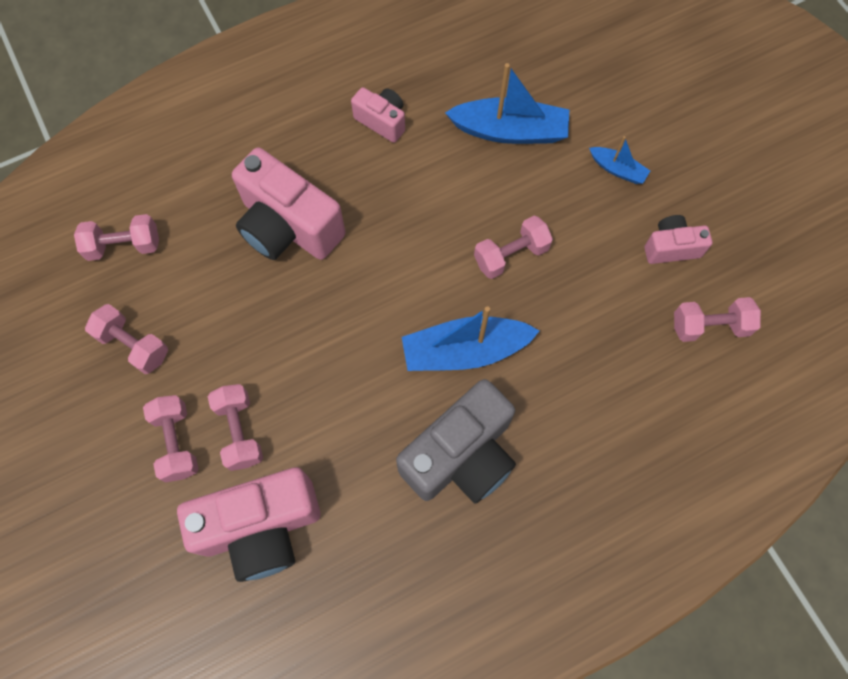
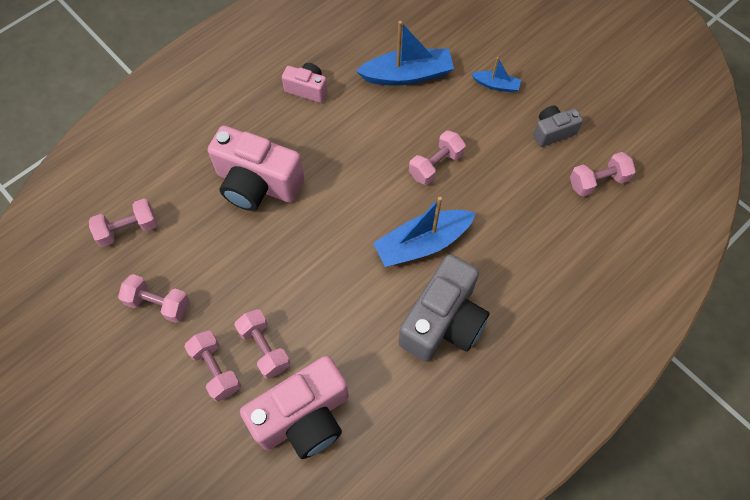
camera: 15 degrees left, 5 degrees down
pink camera [644,215,712,264] -> grey camera [533,106,583,147]

